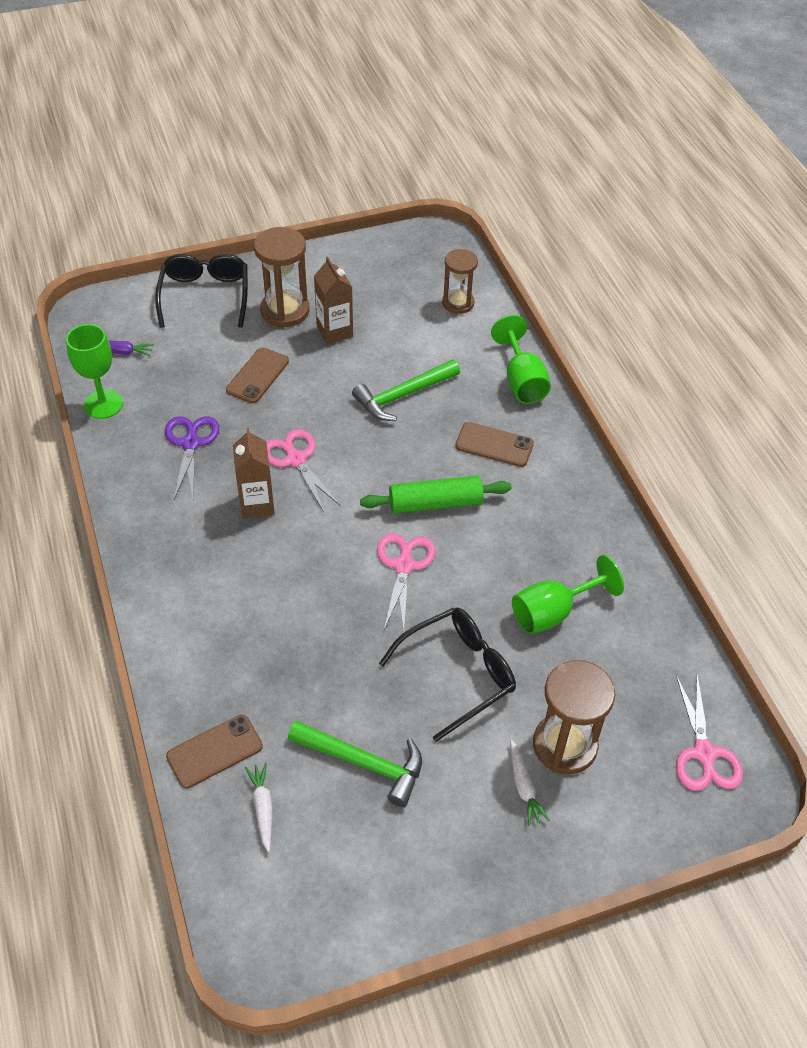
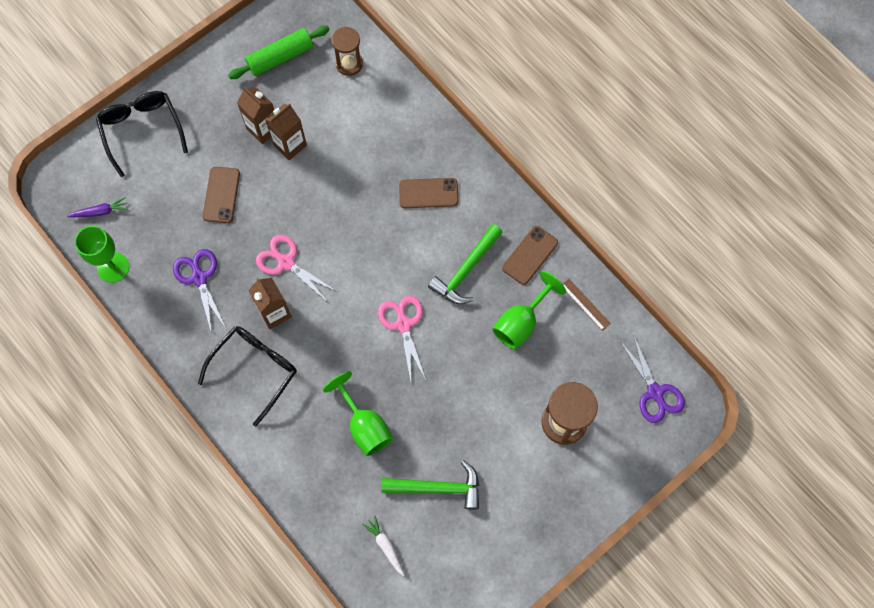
camera: 20 degrees left, 20 degrees up
brown phone [166,715,263,789] -> brown phone moved to [502,226,558,285]
brown hourglass [254,227,310,328] -> none
green hammer [352,359,460,421] -> green hammer moved to [428,224,503,304]
green rolling pin [360,475,512,514] -> green rolling pin moved to [228,25,330,79]
black glasses [379,608,516,742] -> black glasses moved to [198,326,297,426]
green goblet [491,315,551,404] -> green goblet moved to [323,371,393,456]
white carrot [510,739,549,826] -> none
pink scissors [676,674,743,791] -> purple scissors [620,334,685,423]
none -> brown carton [265,103,307,160]
none -> brown ruler [563,279,611,331]

